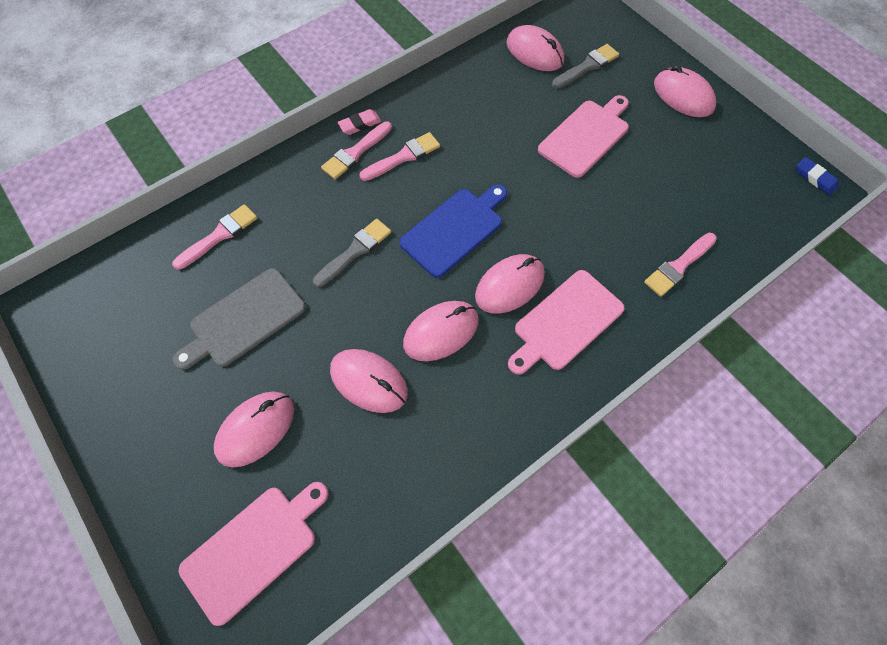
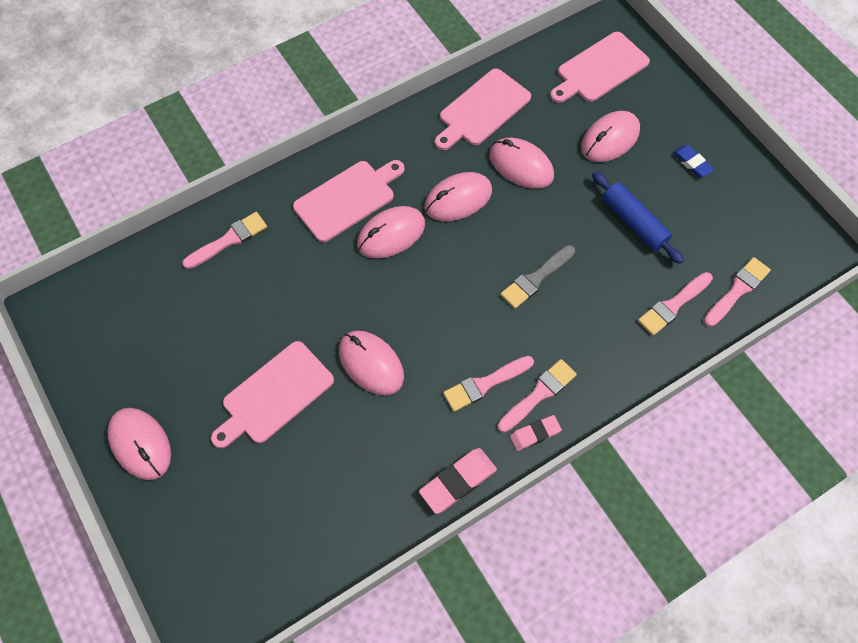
camera: 175 degrees left, 0 degrees up
grey cutting board [173,268,306,370] -> blue rolling pin [592,171,684,264]
blue cutting board [399,184,507,278] -> none
pink mouse [506,25,564,71] -> pink mouse moved to [339,330,404,395]
grey brush [552,44,619,89] -> none
blue eraser [797,157,839,195] -> blue eraser moved to [673,145,714,178]
none -> pink eraser [419,448,497,514]
none -> pink cutting board [435,69,531,150]
none -> pink brush [704,257,771,327]

